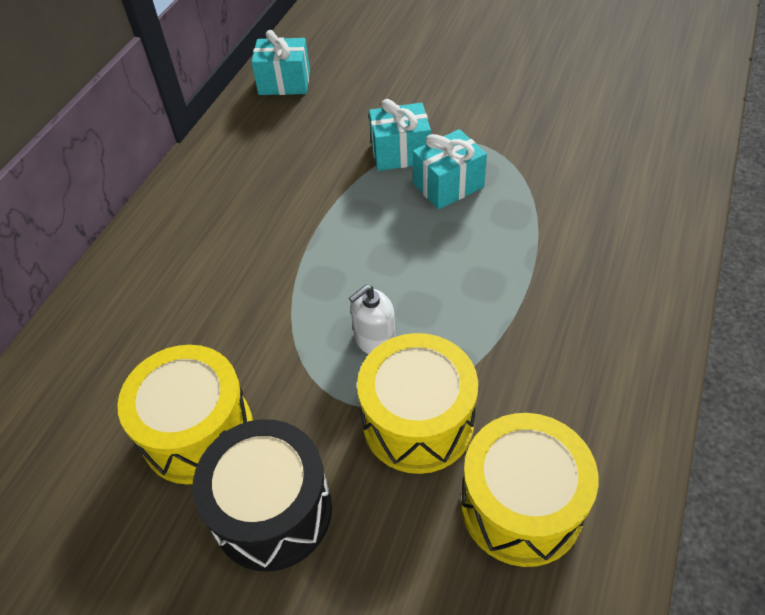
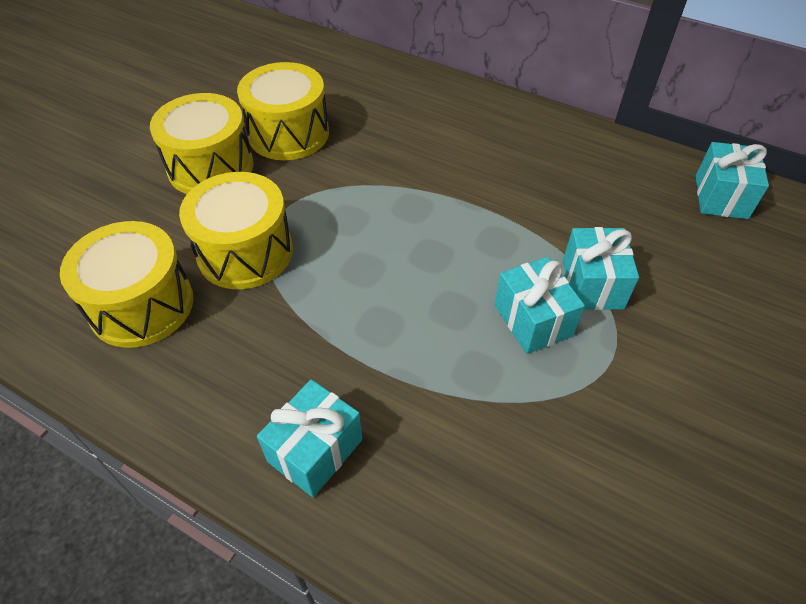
camera: 95 degrees right, 0 degrees up
black drum [193,419,332,572] -> yellow drum [150,93,254,194]
white soap dispenser [349,285,396,354] -> none
none -> turquoise gift [257,379,362,497]

